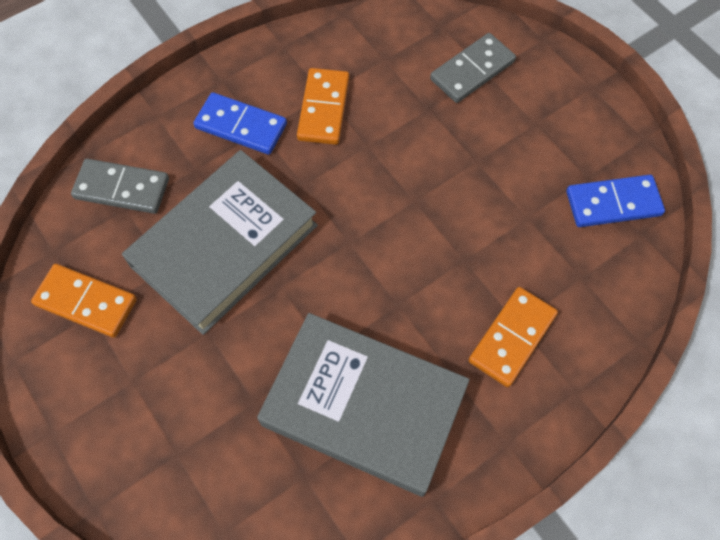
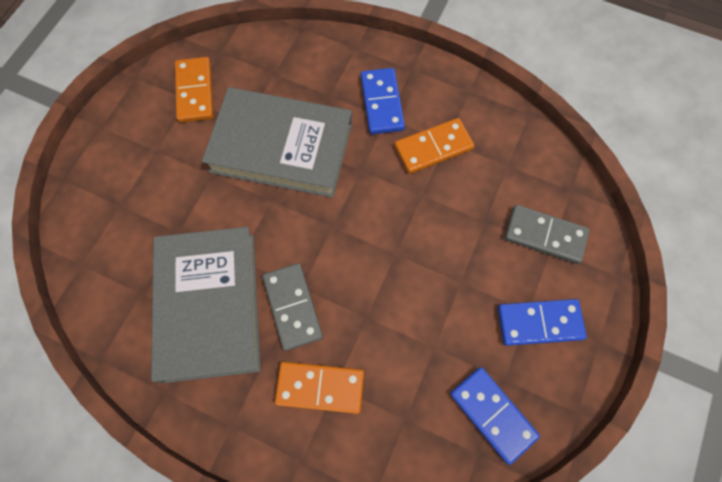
camera: 60 degrees right, 5 degrees up
grey domino [71,159,169,214] -> grey domino moved to [263,263,323,351]
none -> blue domino [498,299,587,346]

